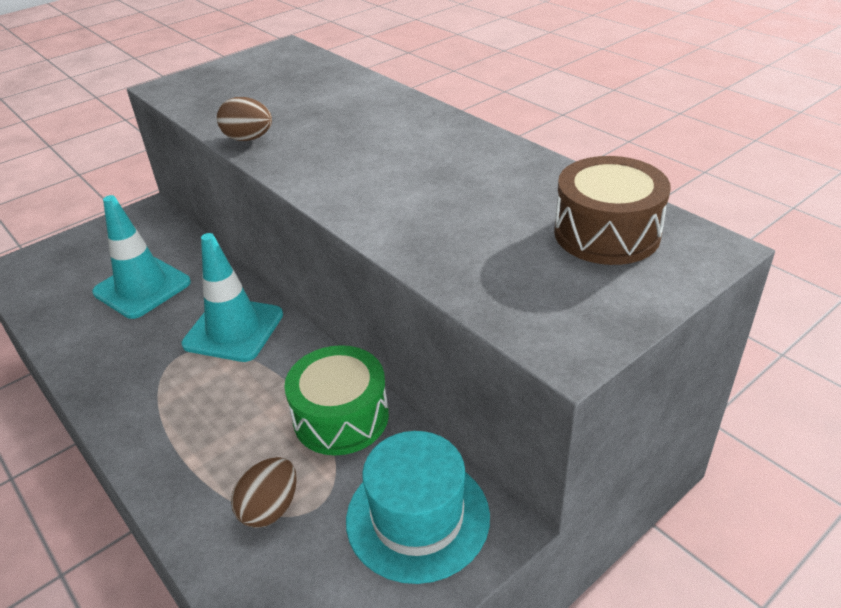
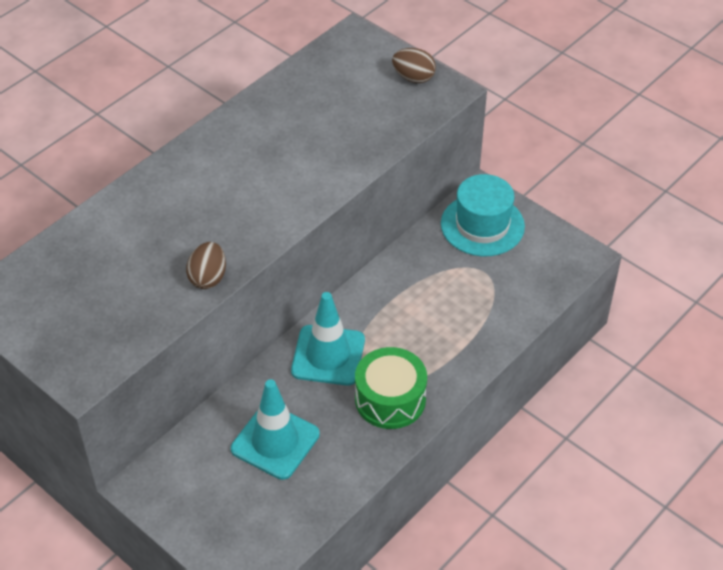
camera: 100 degrees left, 10 degrees up
brown egg [231,457,297,528] -> brown egg moved to [392,48,436,83]
green drum [284,345,389,455] -> green drum moved to [355,347,427,429]
brown drum [554,156,671,265] -> none

